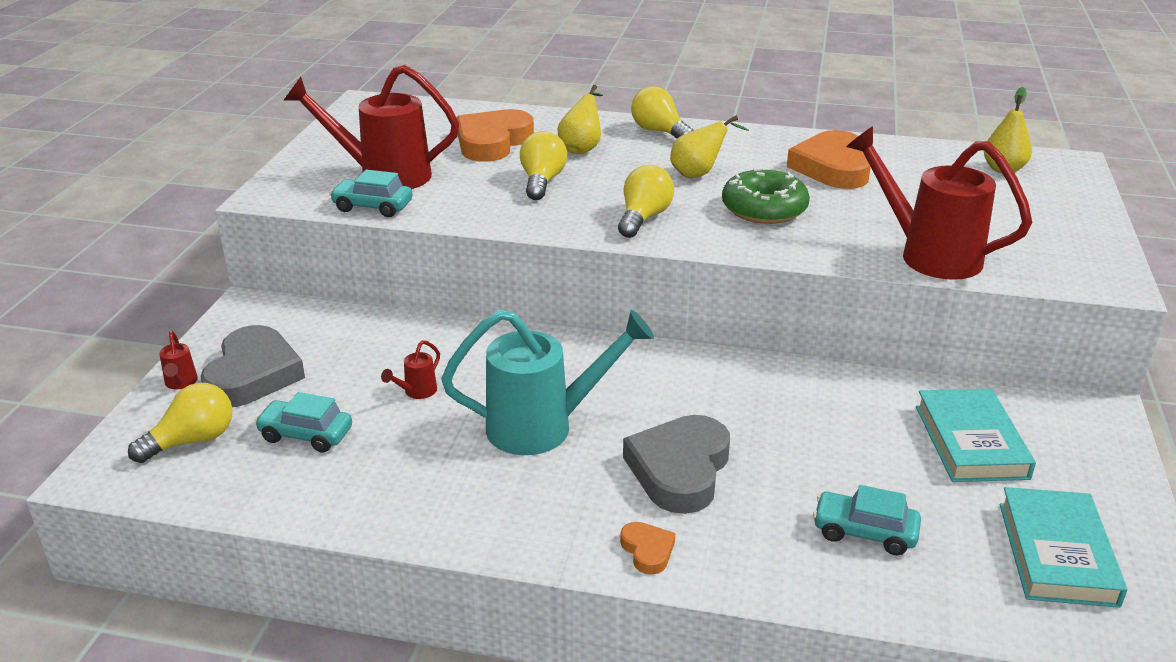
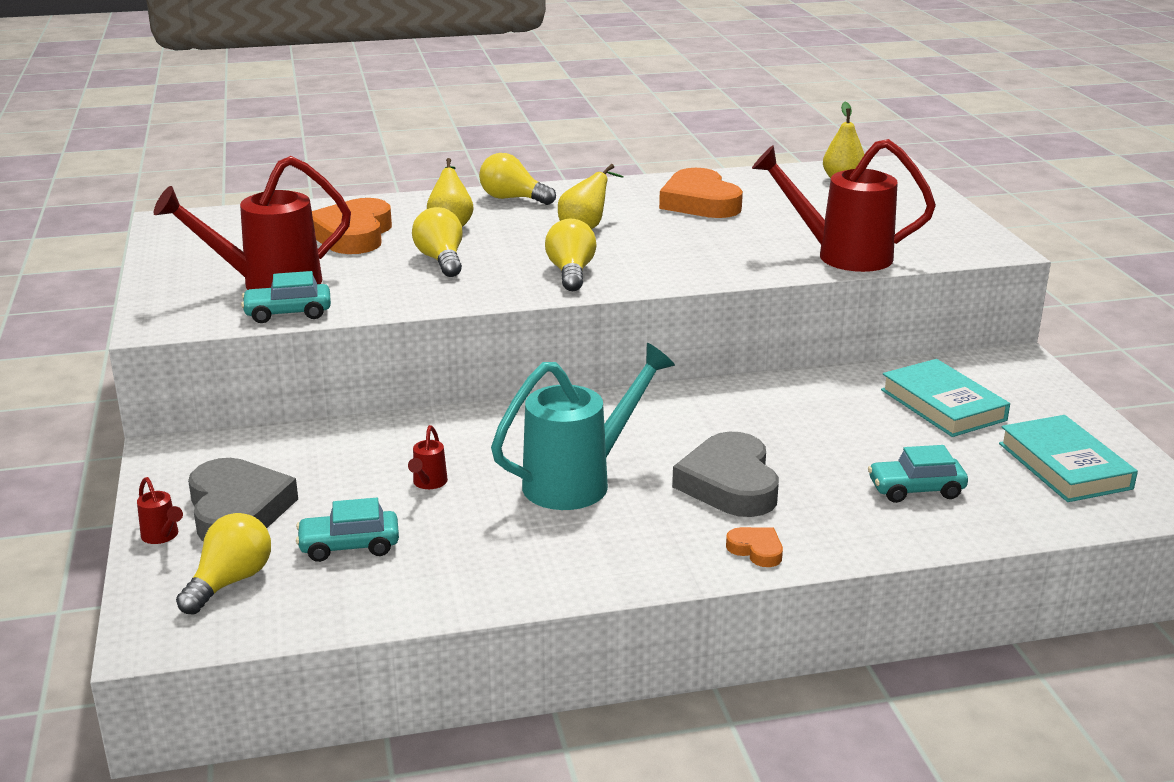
camera: 25 degrees left, 5 degrees down
green donut [722,168,810,224] -> none

